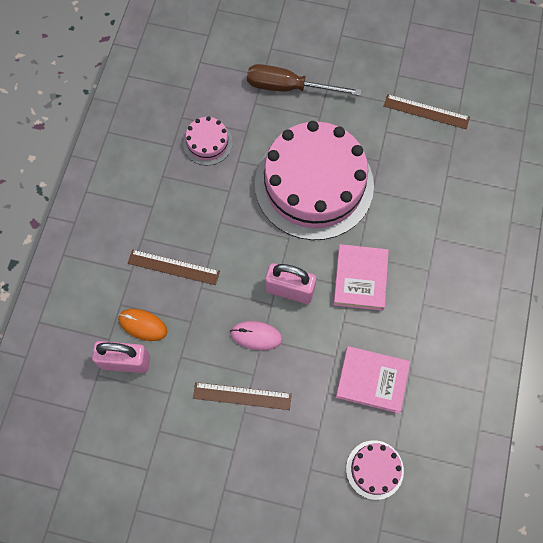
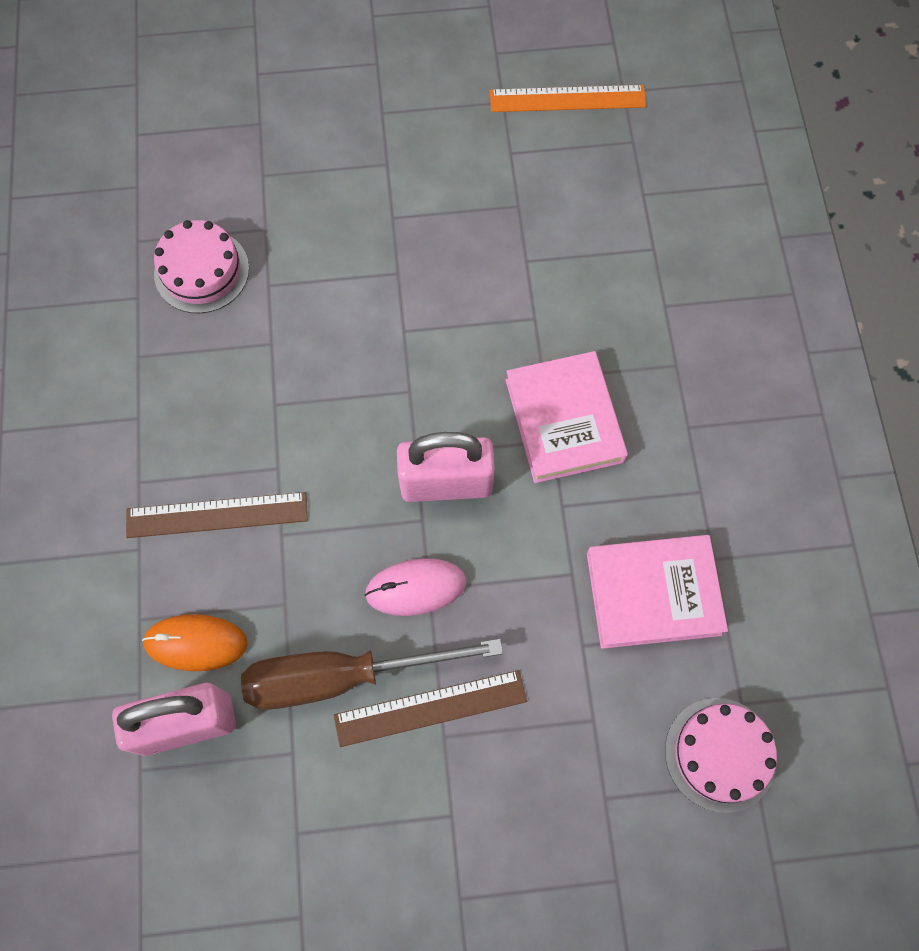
camera: 20 degrees left, 0 degrees up
brown screwdriver [247,64,362,96] -> brown screwdriver moved to [241,639,503,710]
pink cake [255,121,374,240] -> none
brown ruler [384,94,470,129] -> orange ruler [490,85,646,112]

